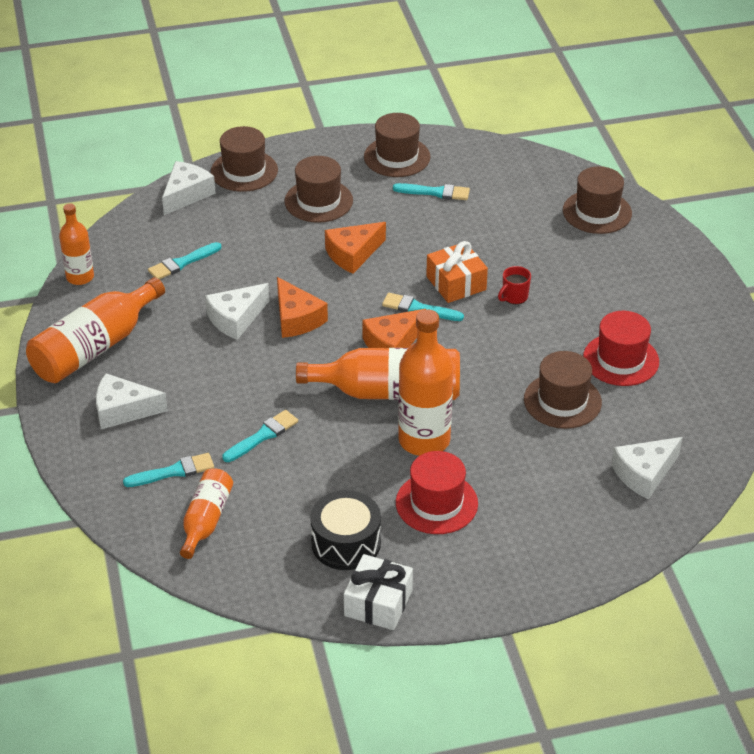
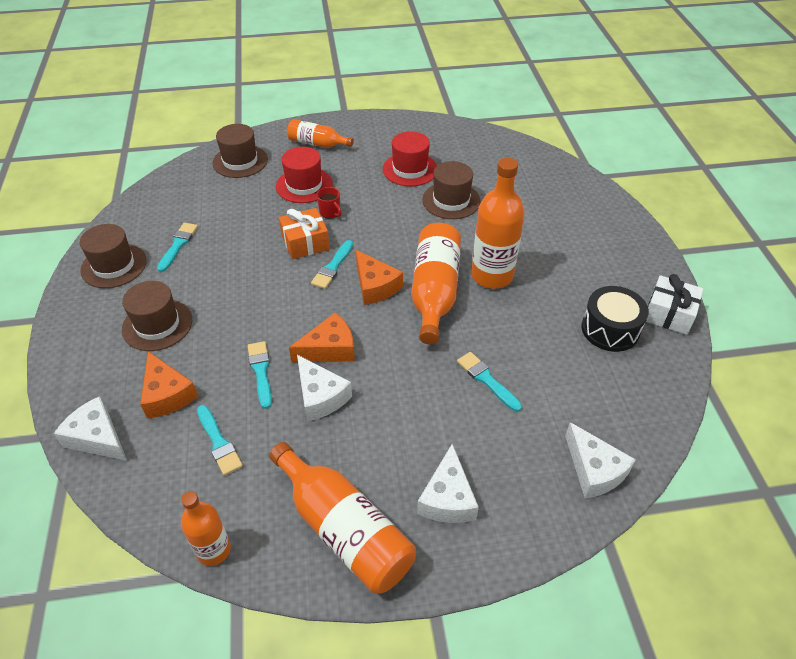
camera: 85 degrees left, 5 degrees up
turquoise brush [123,453,214,487] -> turquoise brush moved to [248,341,272,409]
orange bottle [180,468,233,559] -> orange bottle moved to [287,119,354,148]
brown hat [211,126,278,192] -> none
orange cheese [325,222,386,274] -> orange cheese moved to [140,351,198,419]
red hat [396,451,478,534] -> red hat moved to [276,147,333,203]
white cheese [612,437,682,499] -> white cheese moved to [565,422,636,498]

